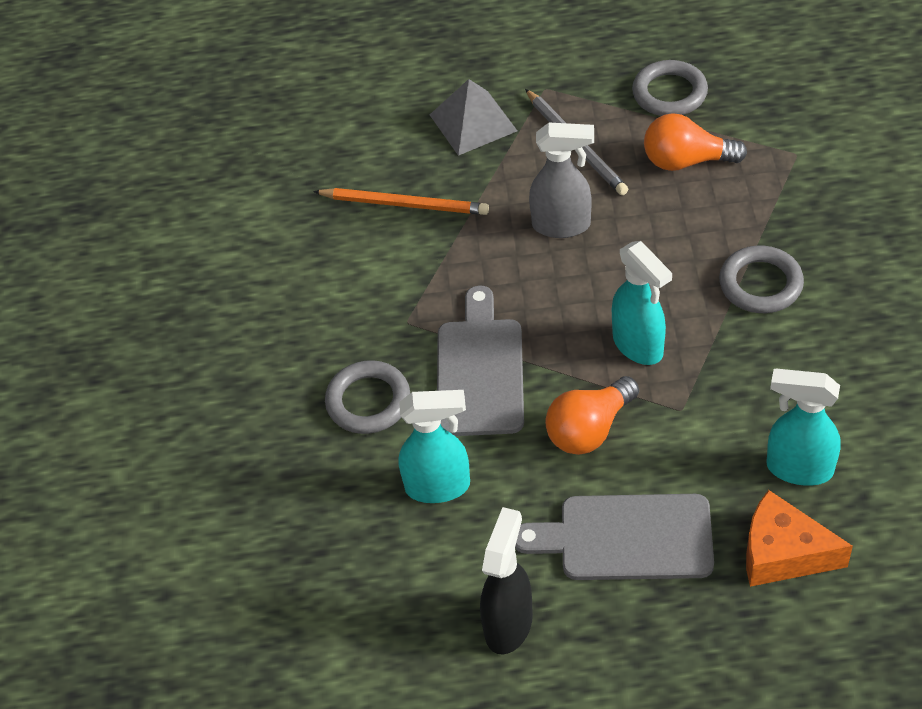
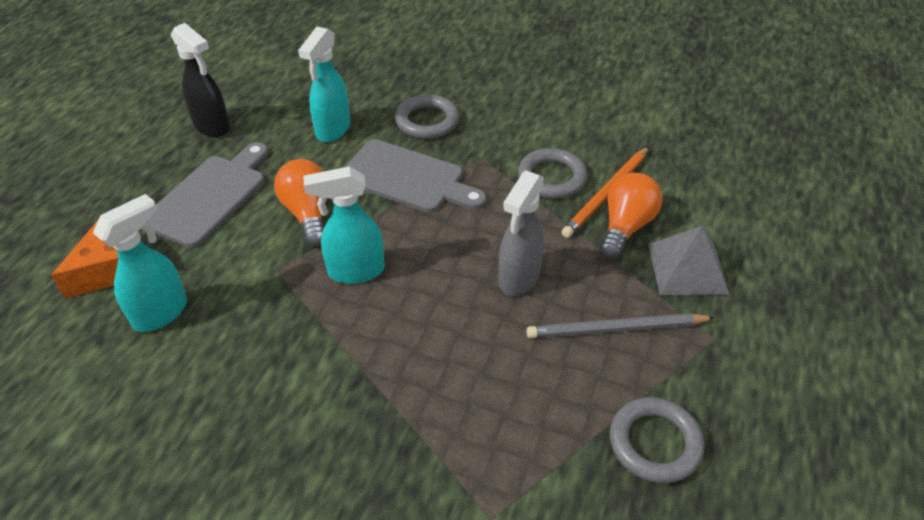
camera: 110 degrees right, 5 degrees down
orange light bulb [644,113,747,171] -> orange light bulb moved to [600,173,662,259]
grey ring [719,246,804,313] -> grey ring moved to [518,148,587,199]

